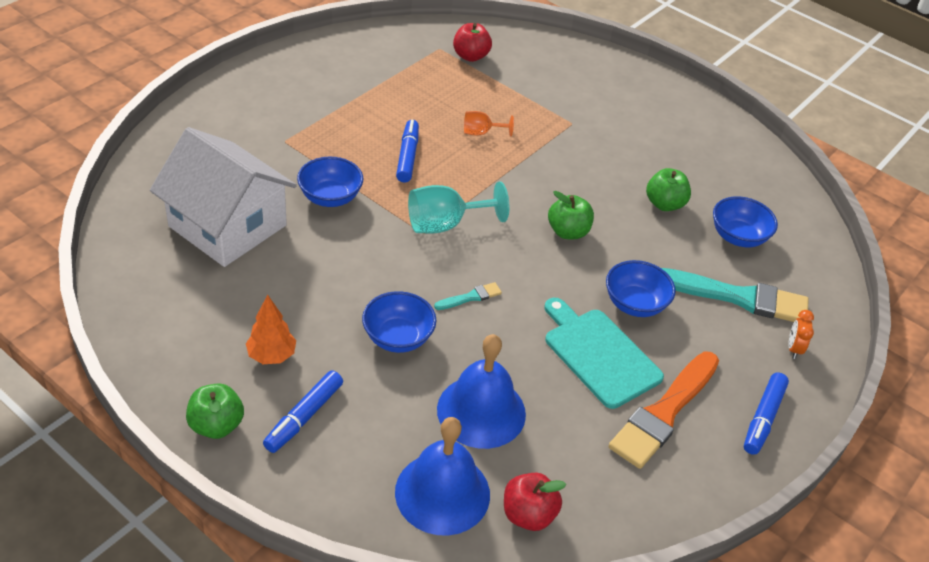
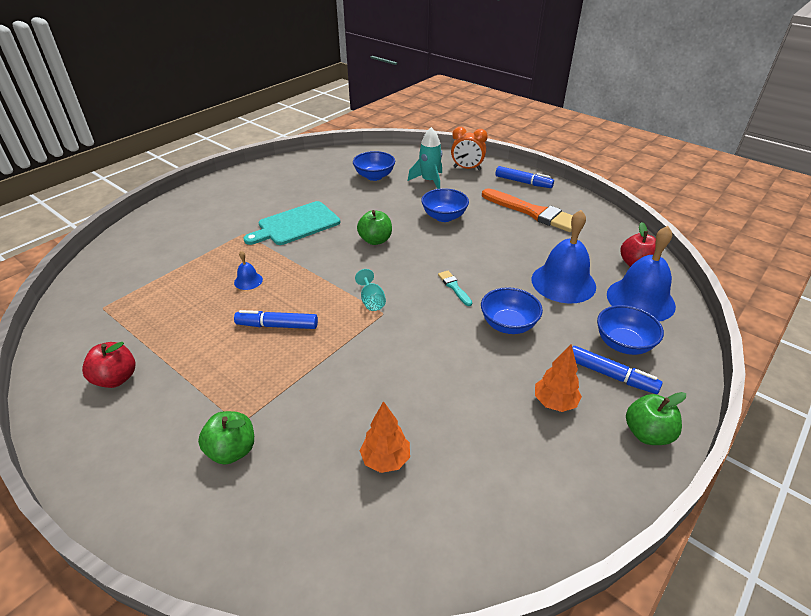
camera: 85 degrees left, 5 degrees down
white house [150,127,297,267] -> orange tree [360,401,410,473]
blue bowl [297,157,363,207] -> blue bowl moved to [597,305,664,355]
turquoise goblet [408,182,509,234] -> turquoise goblet [355,269,386,311], size x0.56
red apple [453,23,492,62] -> red apple moved to [82,342,136,388]
orange goblet [464,111,514,136] -> blue bell [234,251,263,290]
turquoise cutting board [544,298,664,409] -> turquoise cutting board moved to [243,201,340,245]
green apple [646,168,691,211] -> green apple moved to [198,411,254,465]
turquoise brush [661,268,809,322] -> turquoise rocket [408,127,442,189]
orange clock [788,310,814,359] -> orange clock [451,127,488,170], size x1.63

